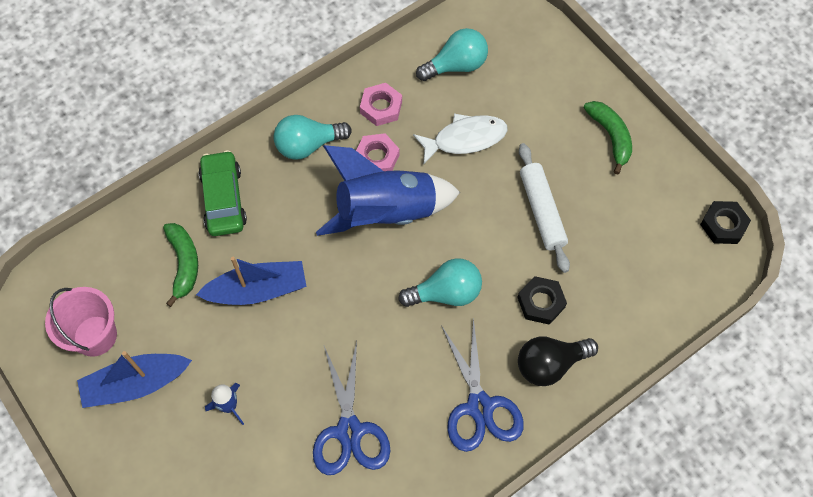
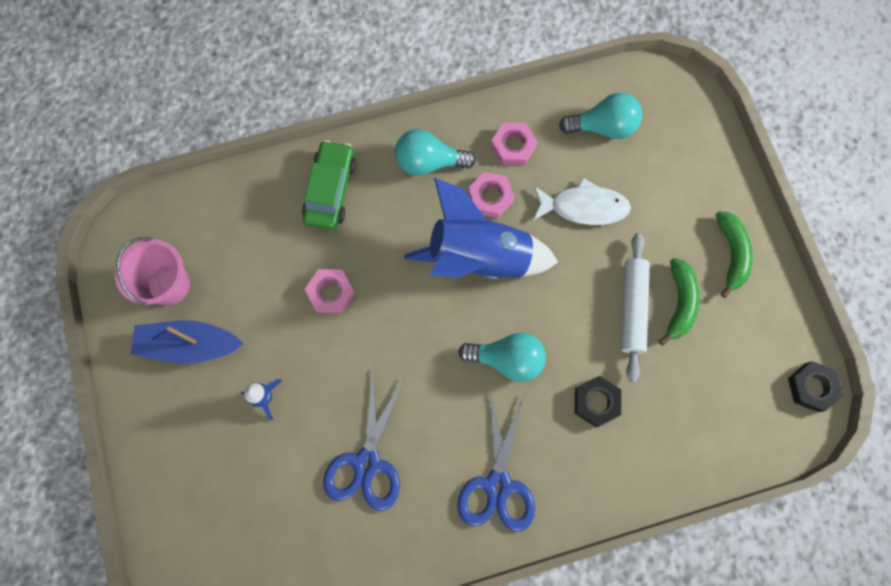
camera: 20 degrees right, 10 degrees up
green banana [163,223,198,307] -> green banana moved to [659,258,700,346]
blue boat [196,257,307,305] -> pink nut [305,269,355,314]
black light bulb [518,336,598,386] -> none

